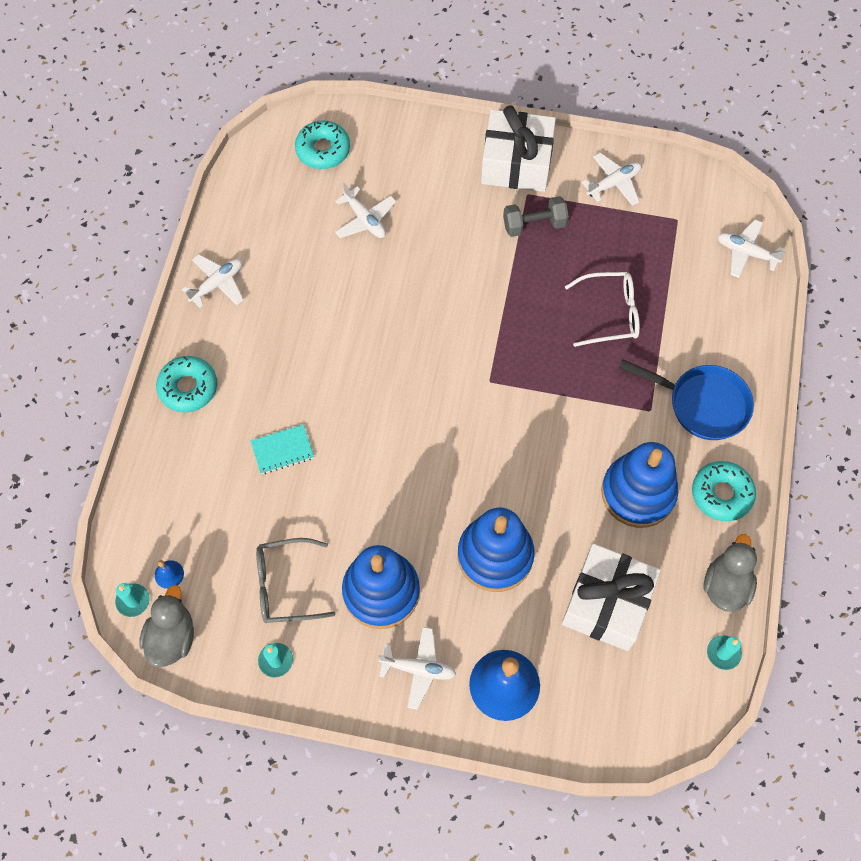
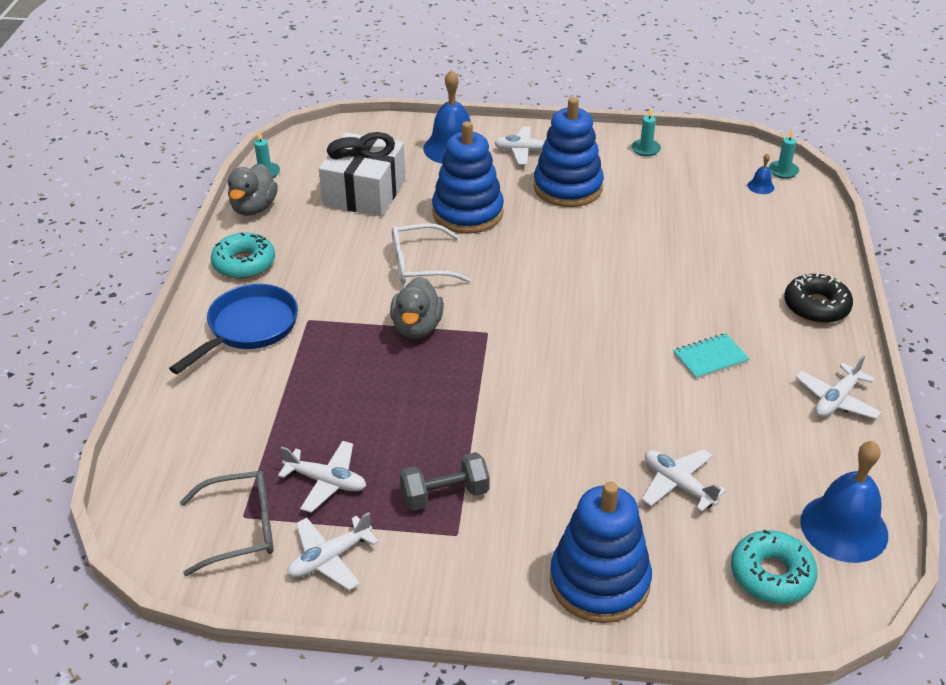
camera: 175 degrees right, 25 degrees down
grey duck [139,585,194,667] -> grey duck moved to [390,277,444,339]
turquoise donut [156,356,217,413] -> black donut [784,273,853,323]
turquoise notebook [251,424,314,474] -> turquoise notebook moved to [673,333,749,379]
grey glasses [256,538,335,623] -> grey glasses moved to [180,471,273,576]
white gift [481,105,556,192] -> none
white glasses [565,272,640,347] -> white glasses moved to [392,223,471,284]
blue stacking toy [601,442,678,528] -> blue stacking toy moved to [550,481,652,623]
blue pan [619,359,754,440] -> blue pan turned 105 degrees clockwise [169,284,298,374]
white plane [718,220,786,278] -> white plane moved to [278,441,366,513]
none -> blue bell [800,441,888,563]

